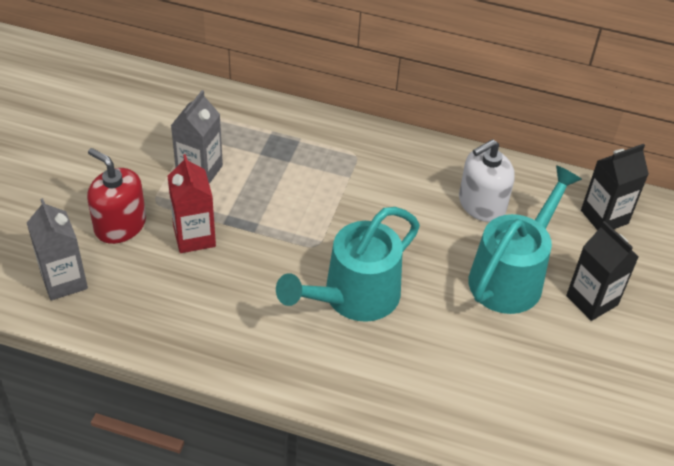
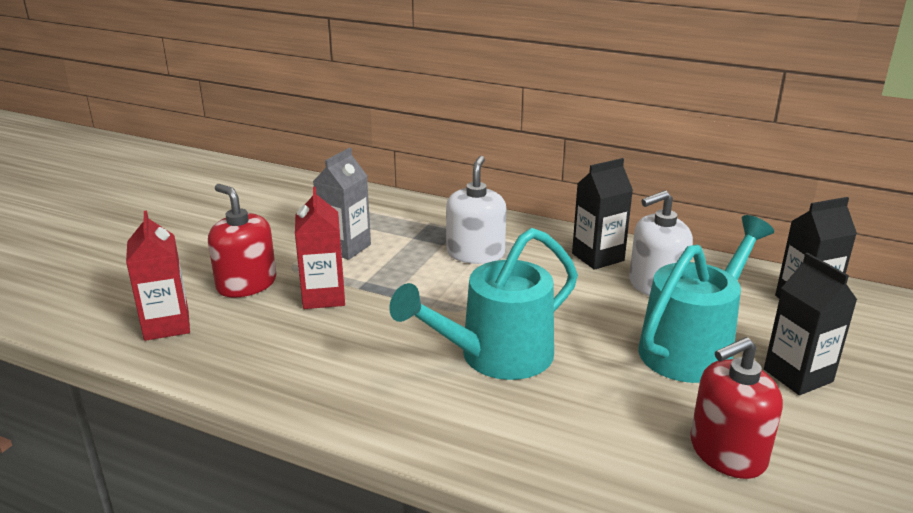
camera: 10 degrees right, 20 degrees down
grey carton [27,198,88,300] -> red carton [126,210,190,341]
none -> white soap dispenser [446,156,506,264]
none -> black carton [572,158,633,270]
none -> red soap dispenser [691,337,783,479]

